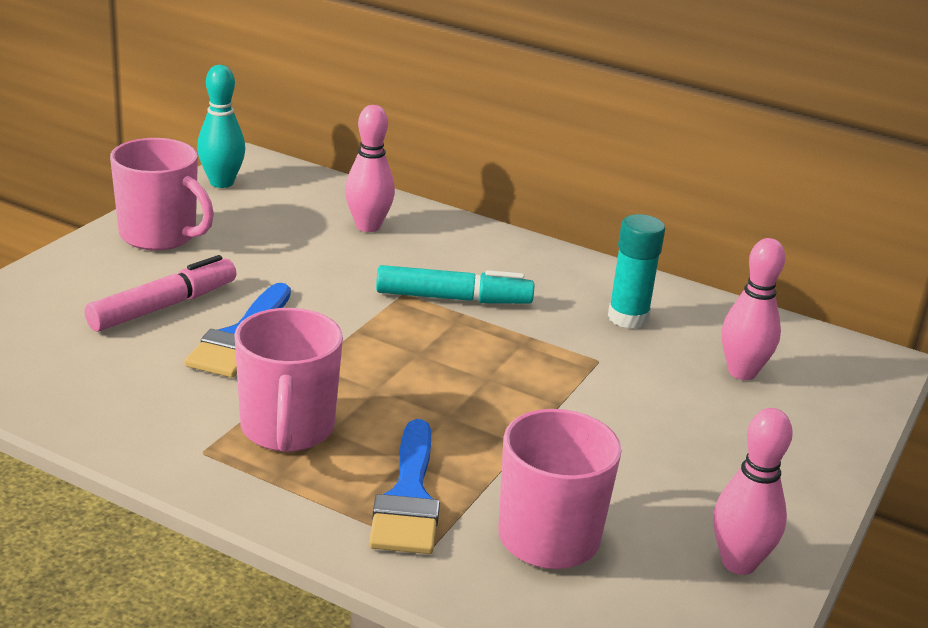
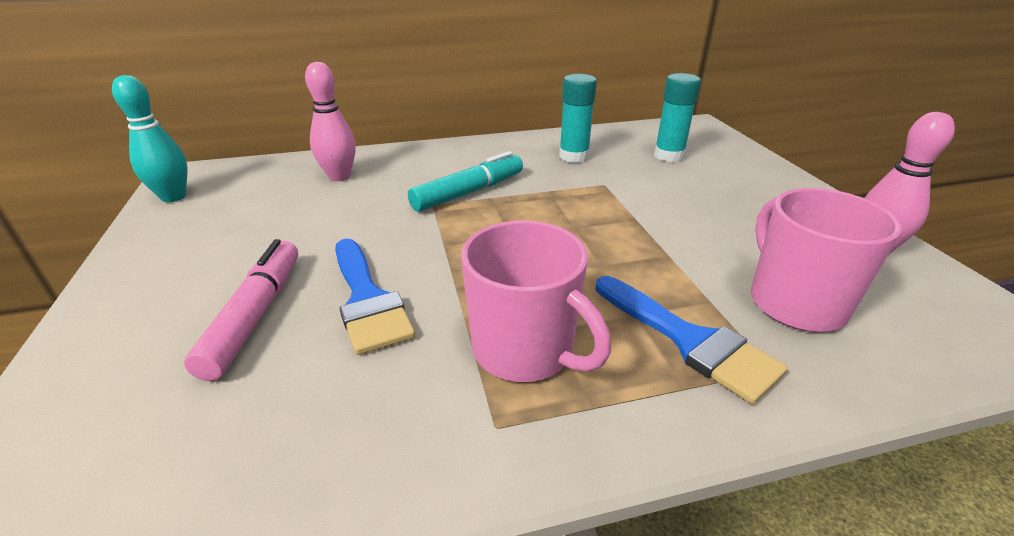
camera: 40 degrees left, 5 degrees up
pink mug [110,138,214,251] -> none
pink bowling pin [722,238,785,380] -> turquoise glue stick [654,73,701,162]

